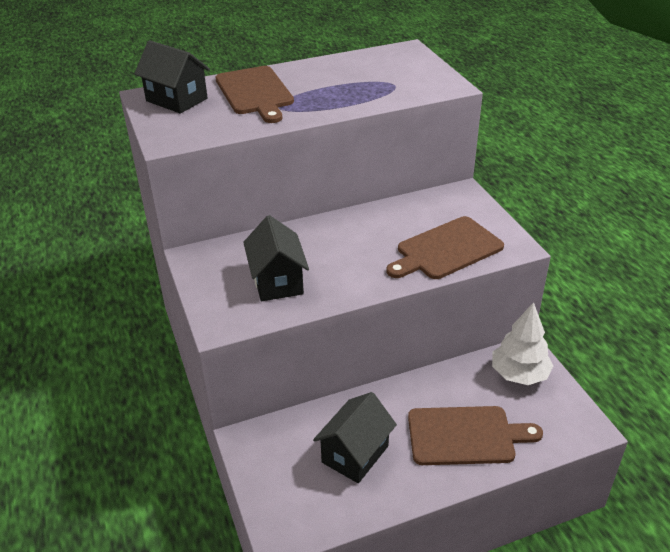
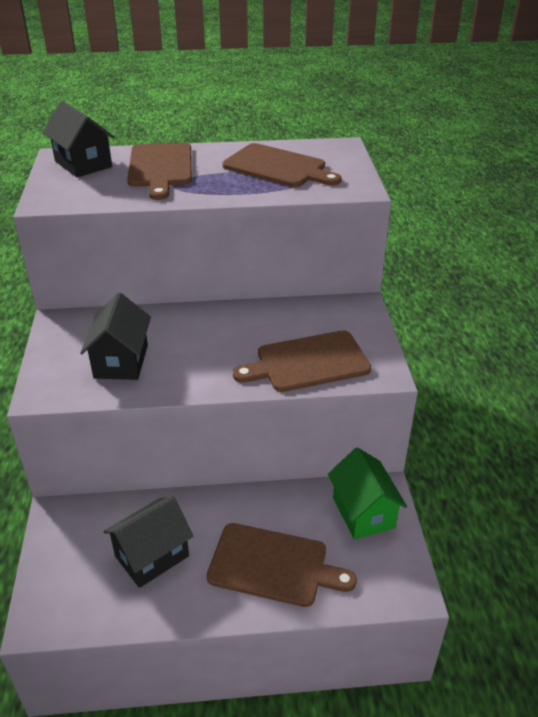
camera: 15 degrees right, 0 degrees up
white tree [492,302,553,385] -> green house [328,447,407,540]
none -> brown cutting board [223,143,341,187]

